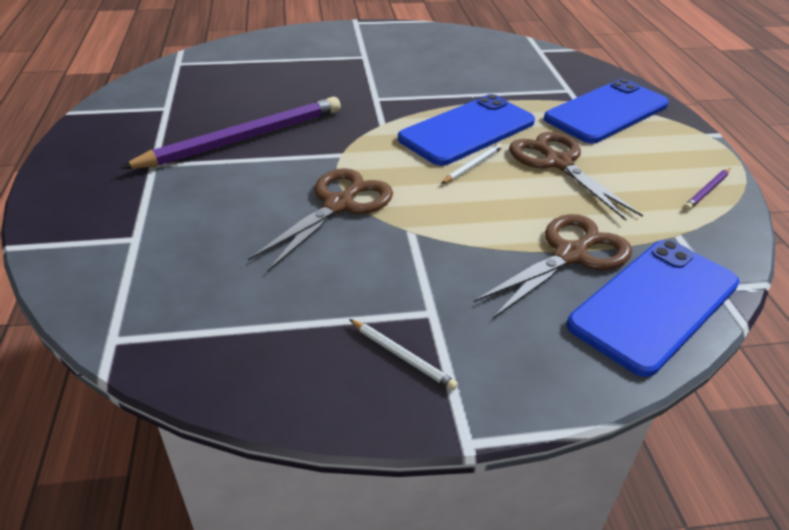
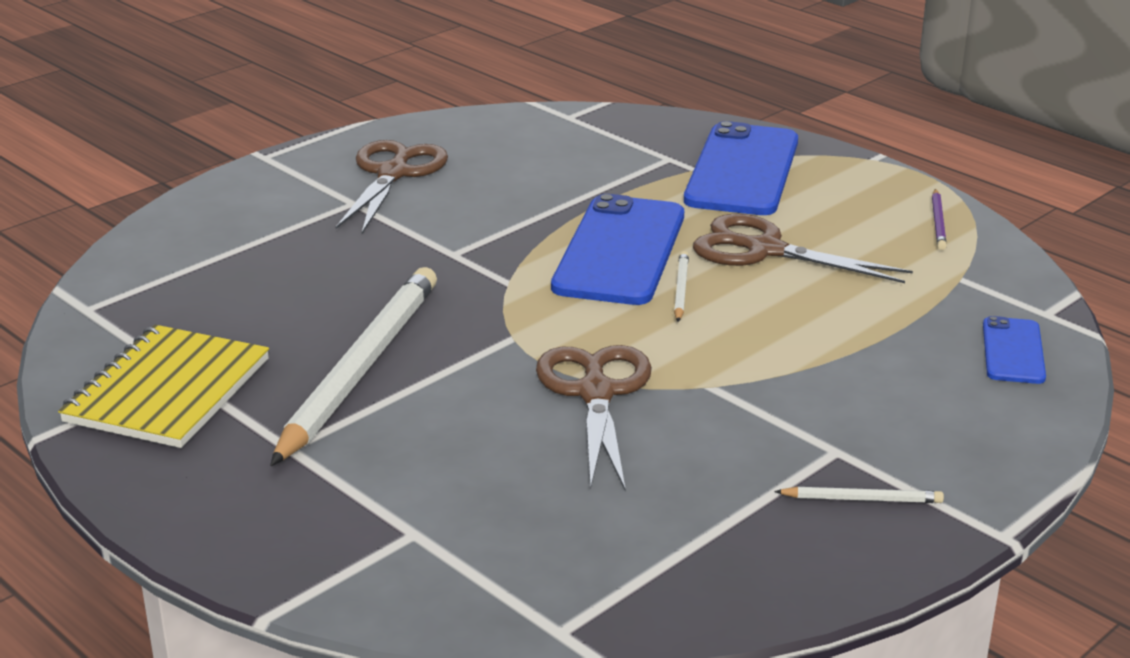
camera: 35 degrees left, 10 degrees down
purple pencil [120,97,341,169] -> white pencil [270,267,437,466]
brown scissors [474,214,632,318] -> brown scissors moved to [336,140,448,234]
blue phone [567,240,740,377] -> blue phone [983,316,1046,384], size x0.51
none -> yellow notebook [58,325,269,448]

